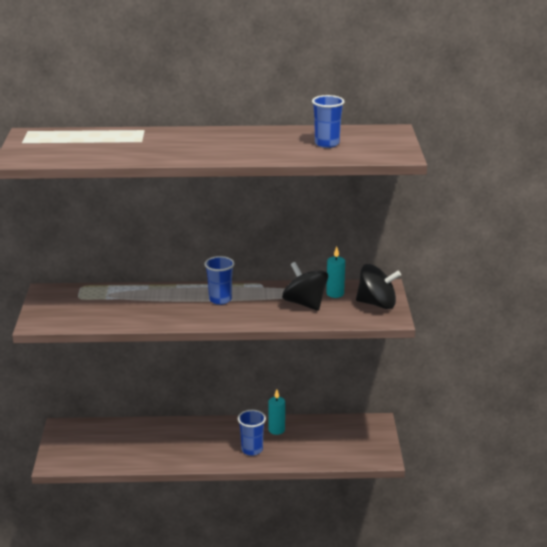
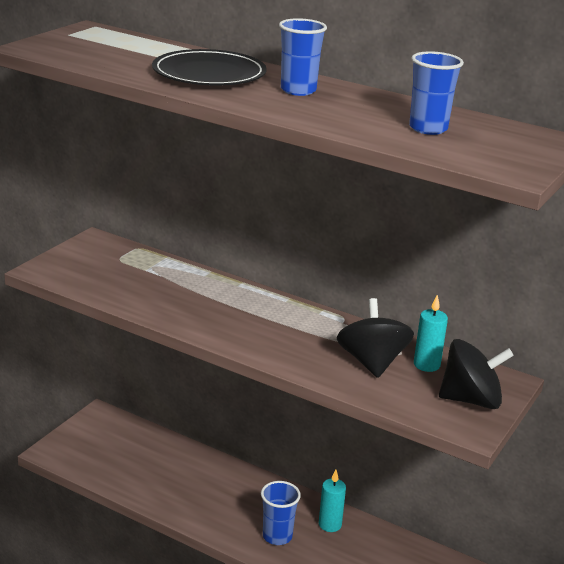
camera: 30 degrees right, 0 degrees up
blue cup [205,256,235,305] -> blue cup moved to [279,18,327,96]
black spinning top [356,264,401,309] -> black spinning top turned 45 degrees counterclockwise [439,339,514,409]
none -> black plate [152,49,267,86]

